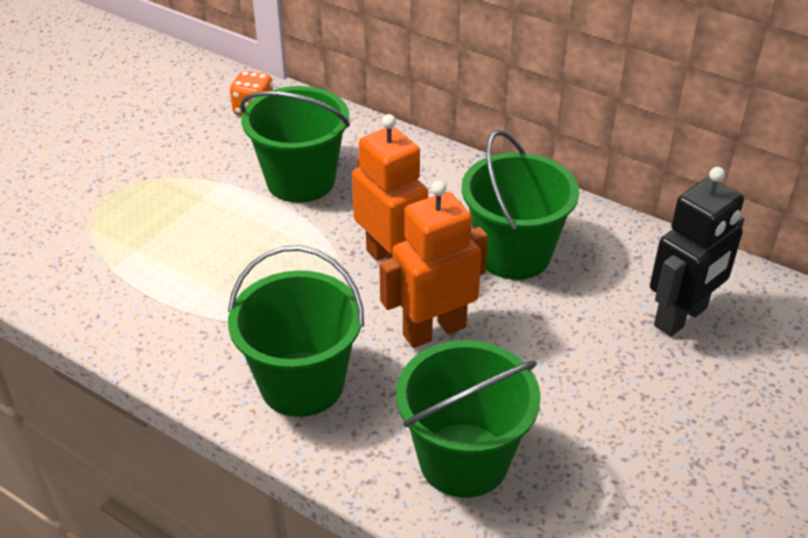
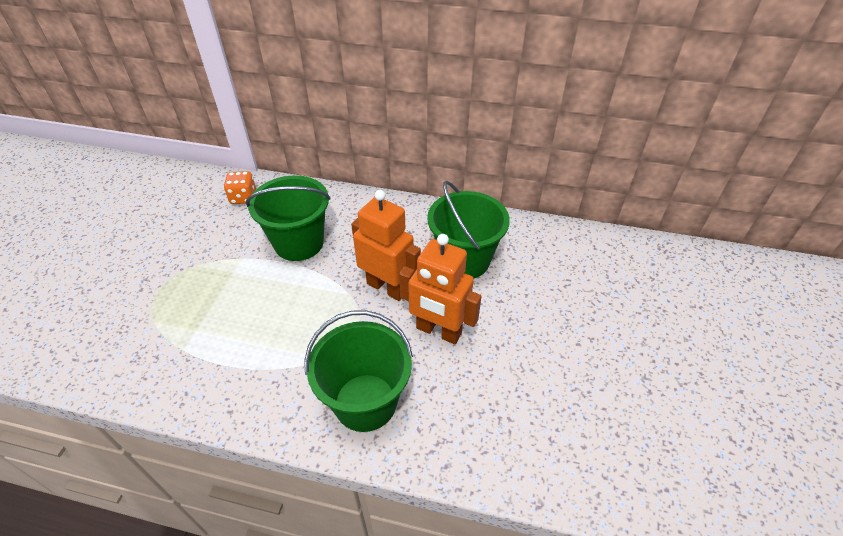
camera: 20 degrees left, 5 degrees up
orange robot [379,181,488,348] -> orange robot turned 105 degrees counterclockwise [399,234,481,344]
green bucket [396,340,541,498] -> none
black robot [650,167,744,337] -> none

